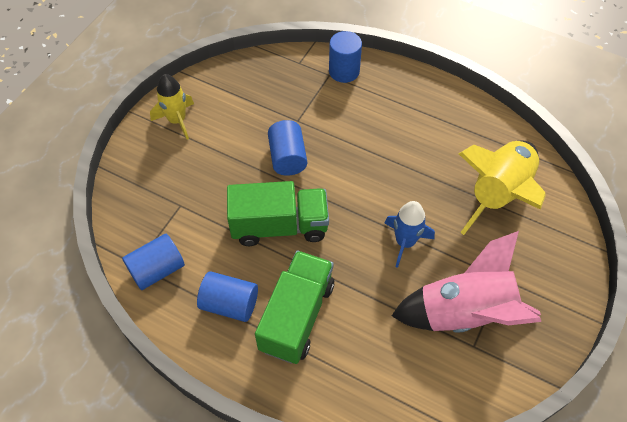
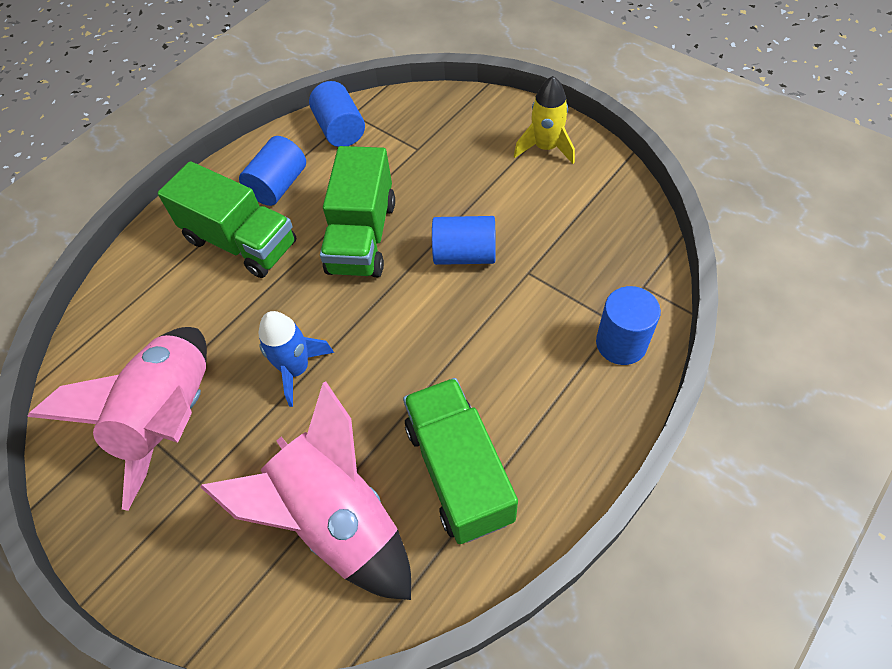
camera: 105 degrees right, 0 degrees up
yellow rocket [459,141,546,235] -> pink rocket [200,382,411,600]
none -> green truck [403,378,518,544]

